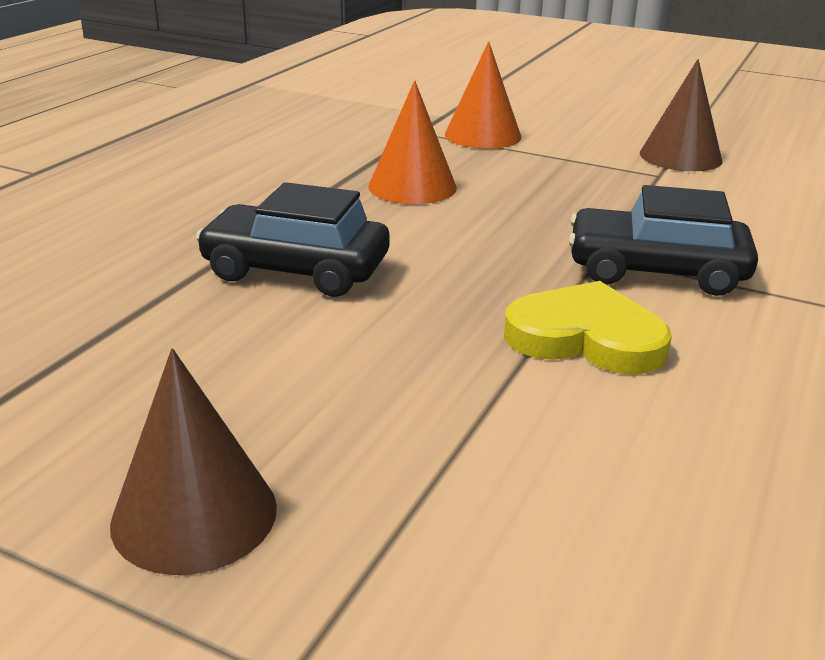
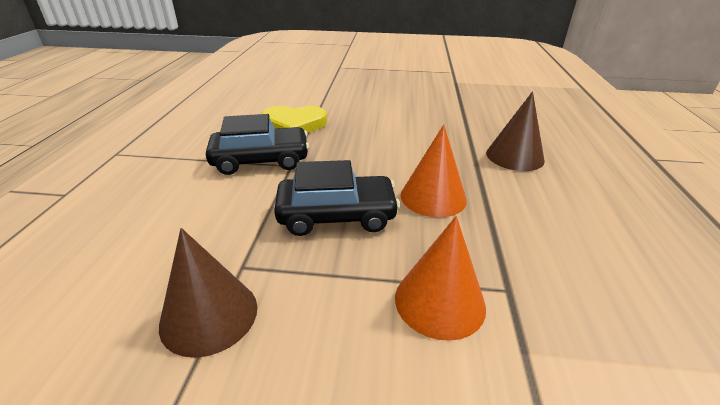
camera: 160 degrees right, 5 degrees up
brown cone [110,348,277,575] -> brown cone moved to [486,91,545,171]
black car [196,182,390,297] -> black car moved to [274,160,400,236]

